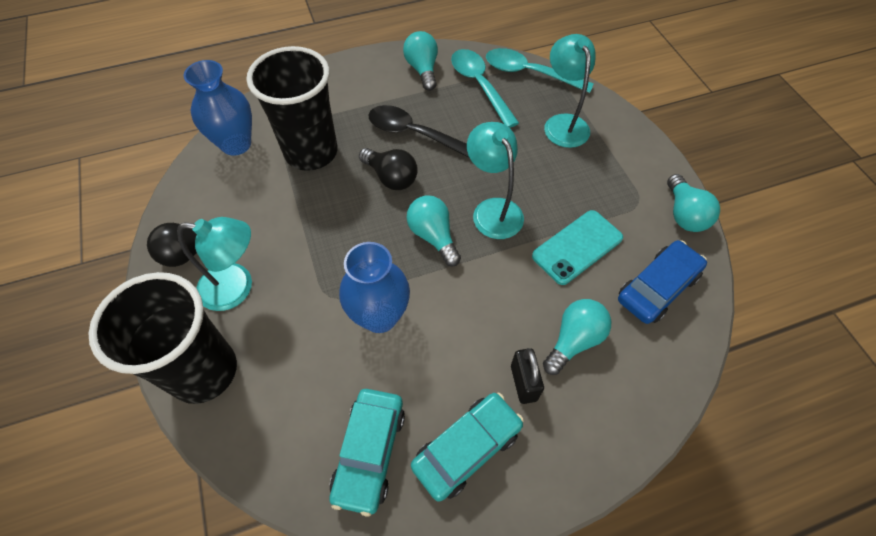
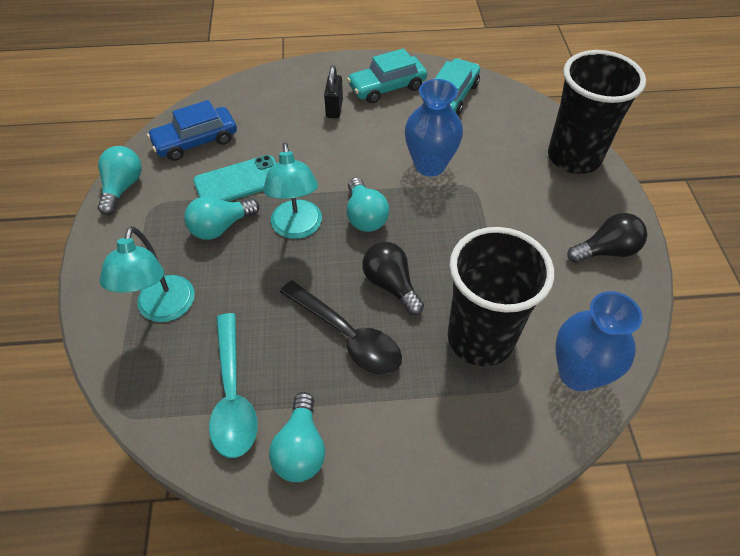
camera: 165 degrees left, 5 degrees down
turquoise lamp [177,217,252,311] -> none
turquoise spoon [486,48,594,93] -> none
turquoise light bulb [543,299,611,375] -> turquoise light bulb moved to [184,196,259,240]

